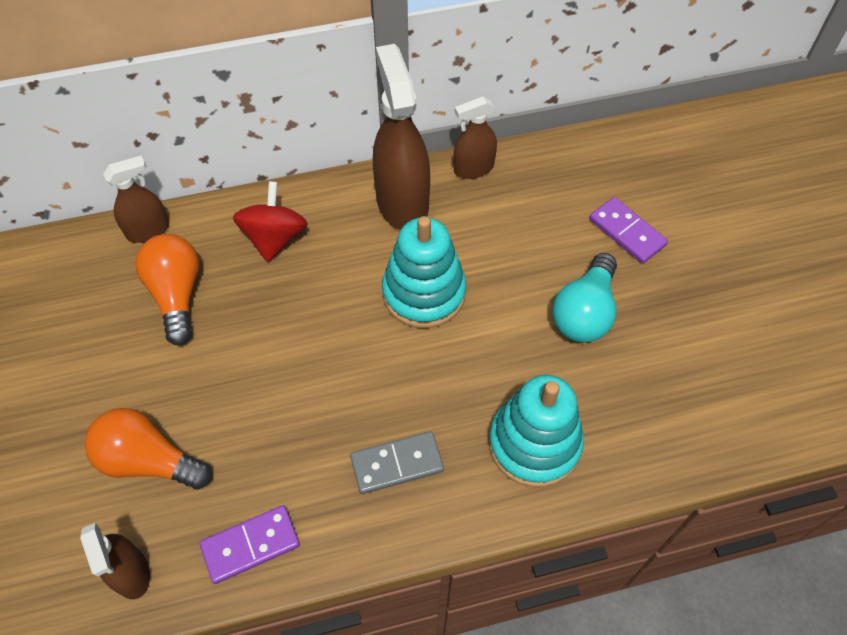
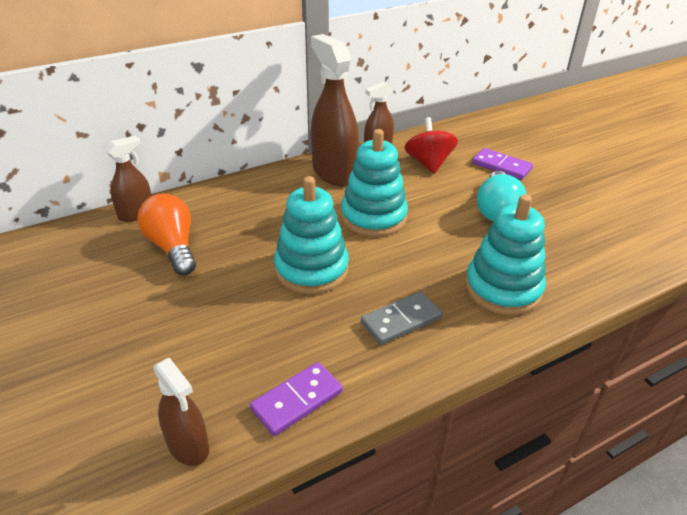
camera: 15 degrees left, 20 degrees down
orange light bulb [85,408,212,490] -> none
red spinning top [233,181,308,262] -> red spinning top moved to [404,117,458,174]
none -> turquoise stacking toy [274,176,349,294]

